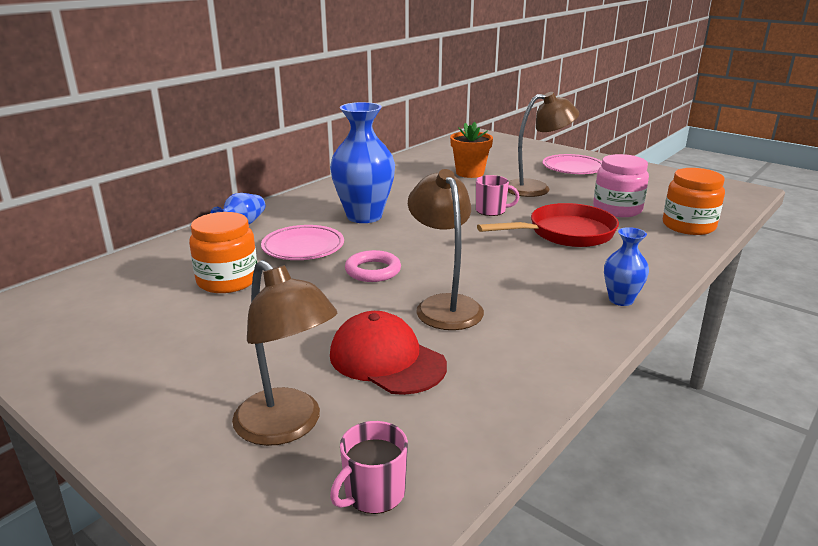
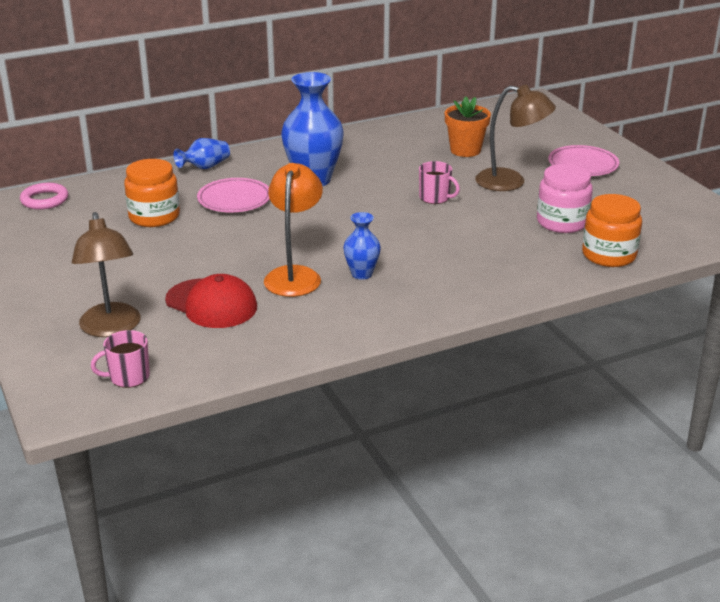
camera: 25 degrees right, 5 degrees up
red cap [330,311,447,395] -> red cap turned 150 degrees clockwise [165,274,257,328]
pink ring [345,250,401,282] -> pink ring moved to [20,183,68,210]
brown lamp [408,169,484,330] -> orange lamp [264,163,323,297]
red pan [477,203,619,247] -> none
blue vase [604,227,649,306] -> blue vase moved to [343,212,381,280]

